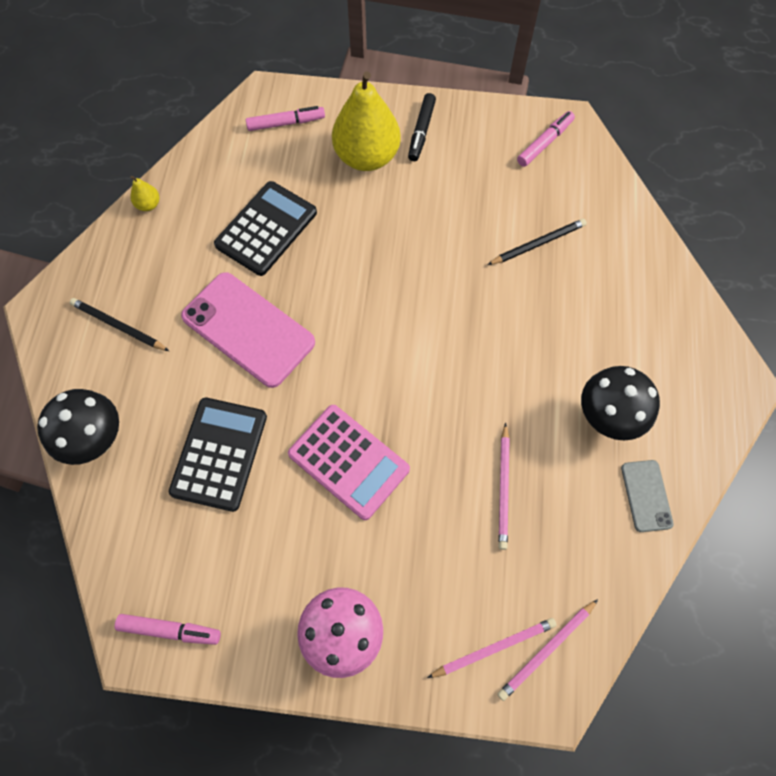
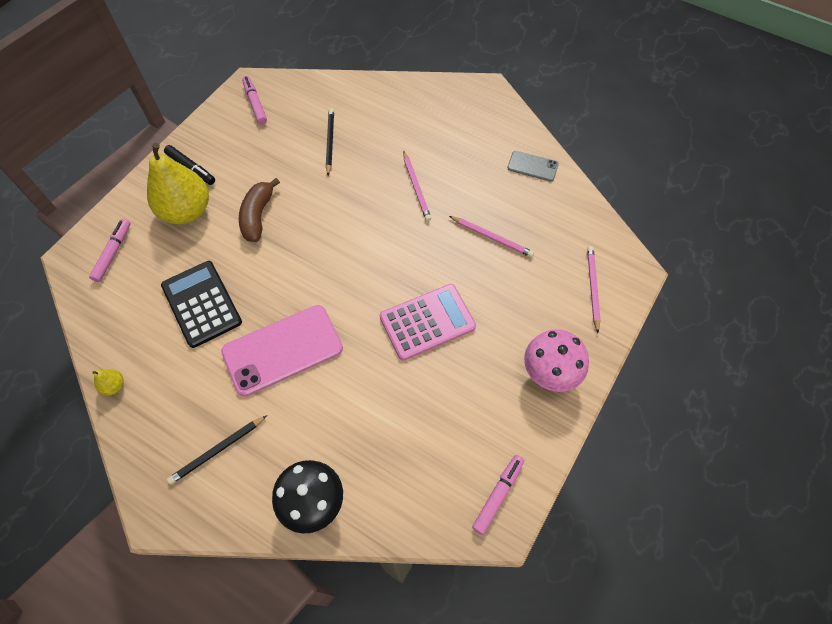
camera: 65 degrees left, 5 degrees down
black calculator [169,398,267,512] -> none
pink pencil [497,599,598,701] -> pink pencil moved to [403,151,431,221]
black mushroom [581,366,660,441] -> none
none -> brown banana [239,178,280,242]

